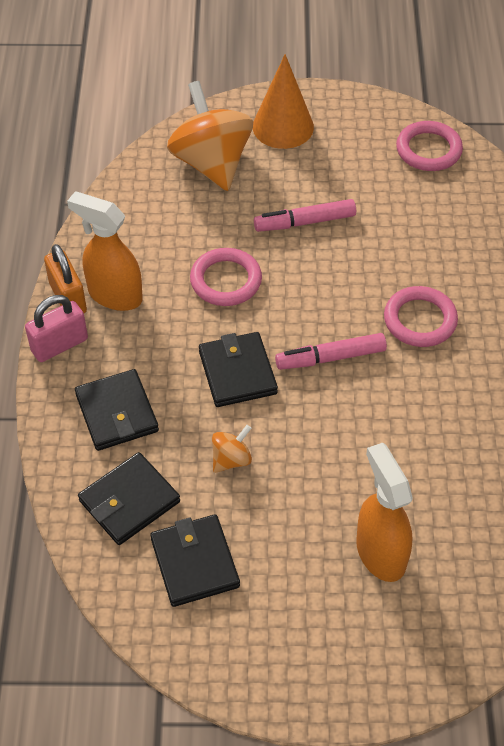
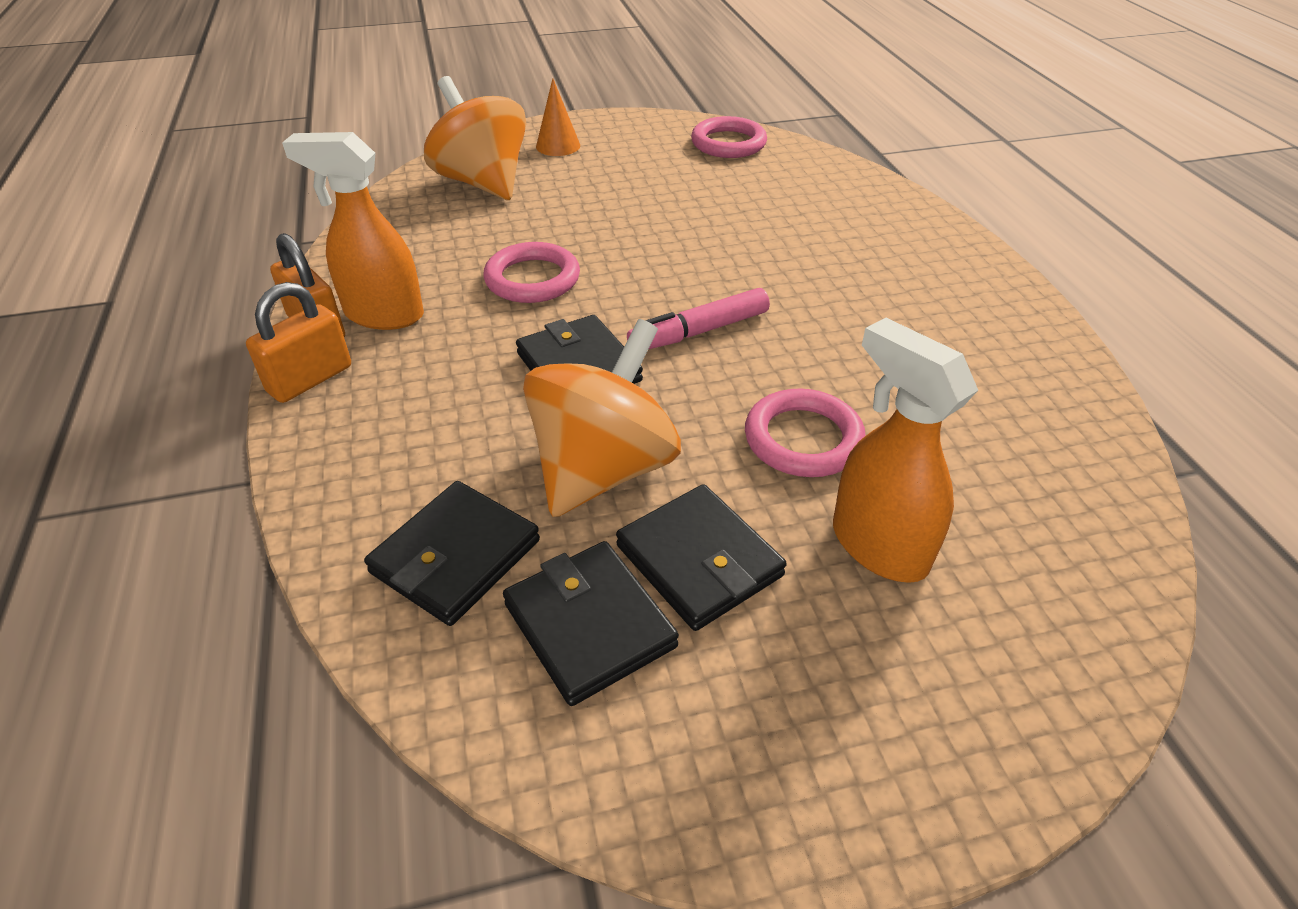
camera: 15 degrees left, 10 degrees down
pink padlock [25,295,88,362] -> orange padlock [246,282,351,403]
black wallet [75,369,159,451] -> black wallet moved to [616,484,787,631]
orange spinning top [212,425,252,473] -> orange spinning top [523,319,681,517], size x2.24
orange cone [253,54,314,149] -> orange cone [536,78,580,156], size x0.62
pink marker [254,199,356,232] -> none
pink ring [384,286,458,347] -> pink ring moved to [745,388,866,477]

